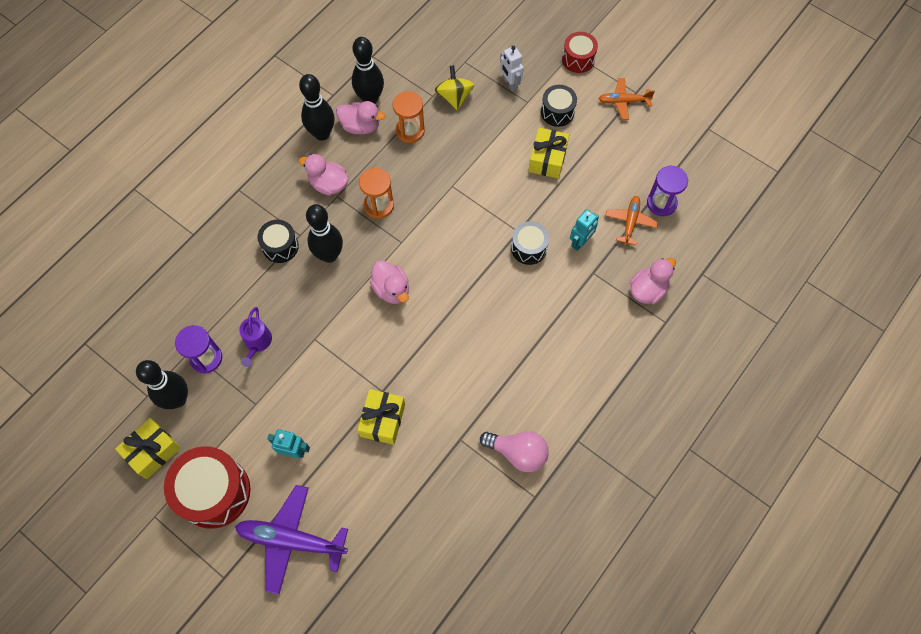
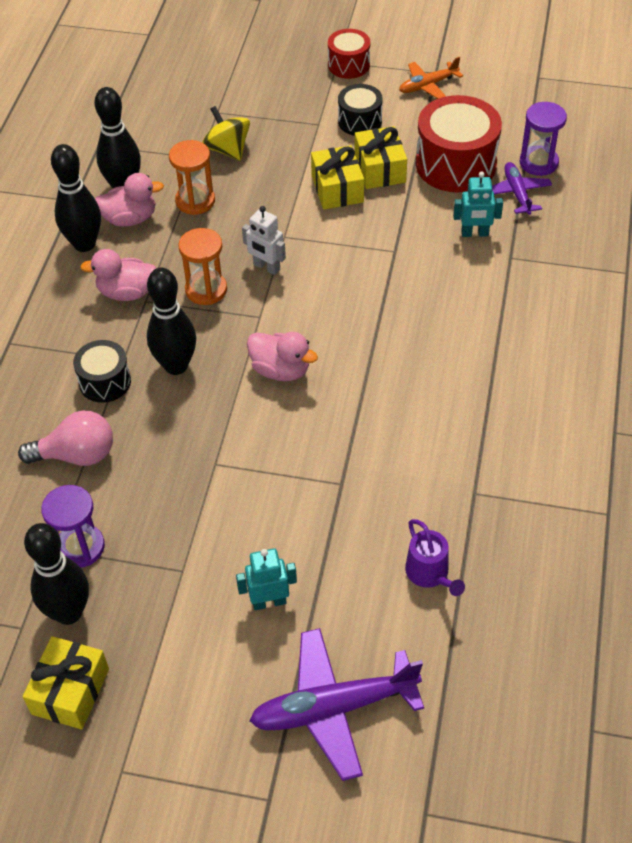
camera: 25 degrees left, 15 degrees down
red drum [164,446,250,529] -> red drum moved to [416,95,502,193]
purple watering can [239,307,272,367] -> purple watering can moved to [405,519,465,596]
yellow gift [358,389,405,445] -> yellow gift moved to [311,145,364,209]
pink light bulb [480,431,549,472] -> pink light bulb moved to [18,410,113,466]
white robot [500,46,524,91] -> white robot moved to [242,206,286,275]
black drum [511,221,549,265] -> none
turquoise robot [570,209,599,251] -> turquoise robot turned 75 degrees clockwise [453,172,503,237]
orange plane [605,196,658,246] -> purple plane [492,162,552,215]
pink duck [630,258,676,304] -> none

